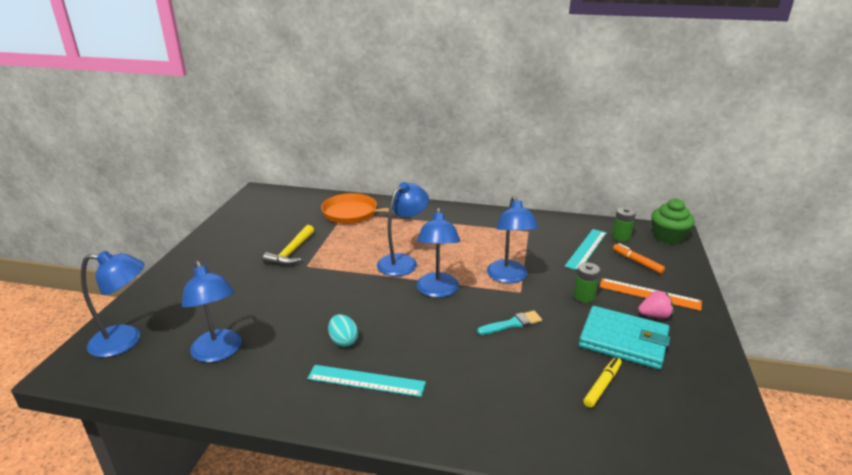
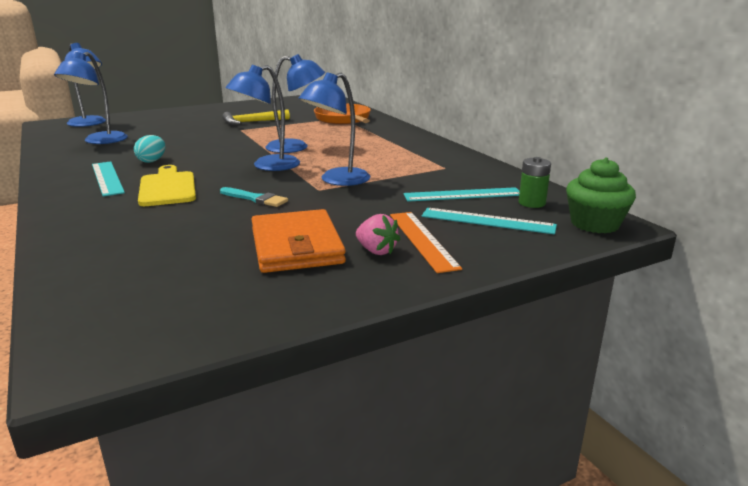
camera: 50 degrees right, 5 degrees down
green battery [574,262,600,303] -> none
turquoise wallet [579,306,670,369] -> orange wallet [251,209,346,273]
yellow marker [583,357,622,408] -> none
orange marker [613,243,665,274] -> turquoise ruler [422,208,557,234]
none -> yellow cutting board [138,165,196,206]

